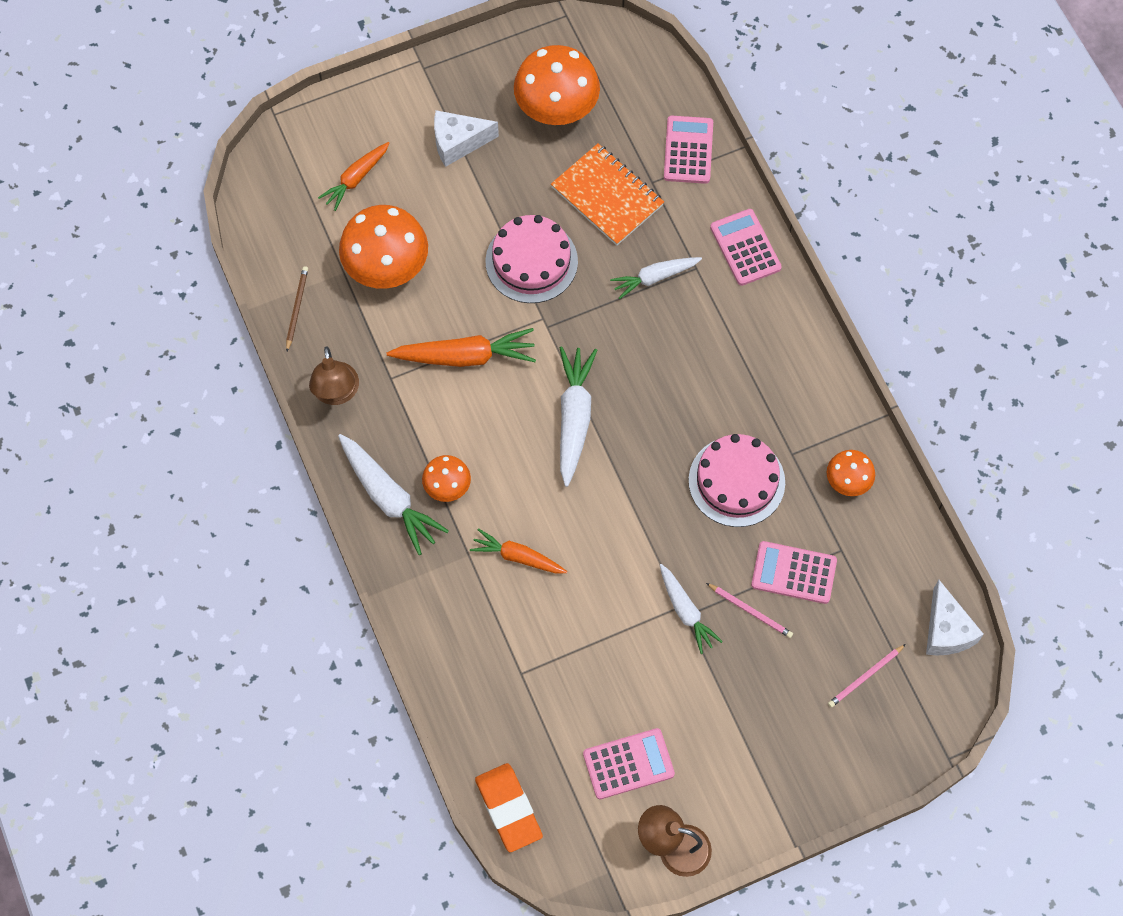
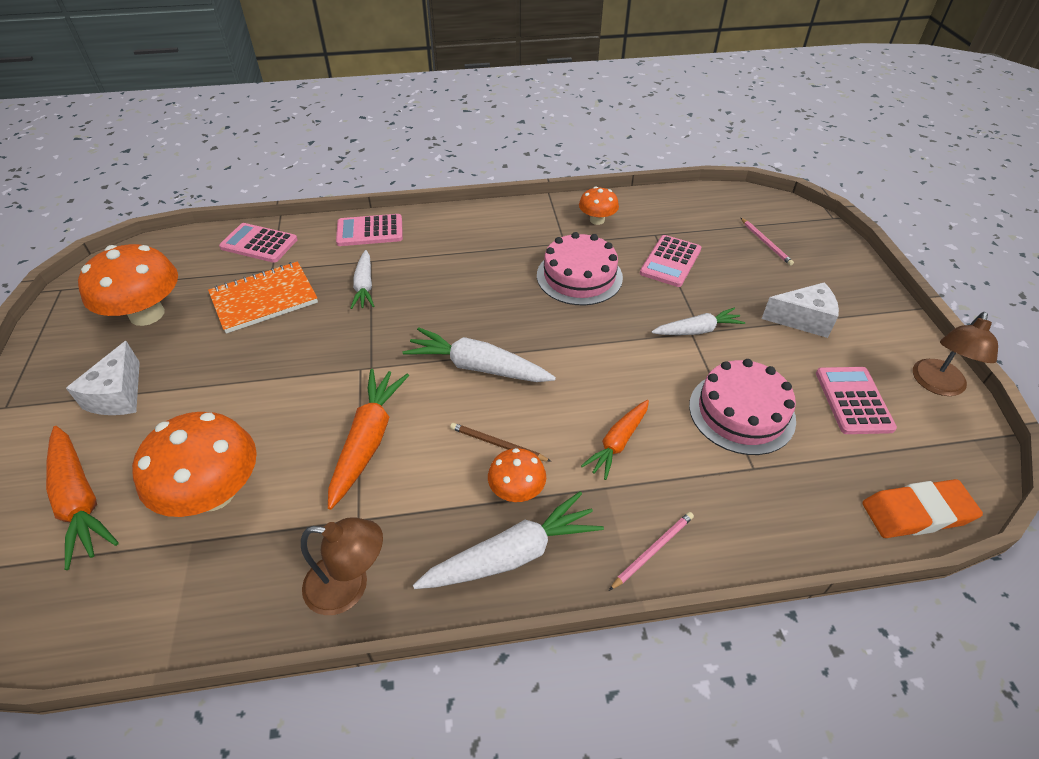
camera: 75 degrees left, 20 degrees down
brown pencil [286,266,308,351] -> brown pencil moved to [450,423,552,462]
orange carrot [318,142,390,211] -> orange carrot [46,426,119,570], size x1.54
pink cake [485,215,578,303] -> pink cake moved to [689,359,796,455]
pink pencil [706,583,793,638] -> pink pencil moved to [609,512,694,591]
white cheese [926,580,984,656] -> white cheese moved to [762,282,839,338]

